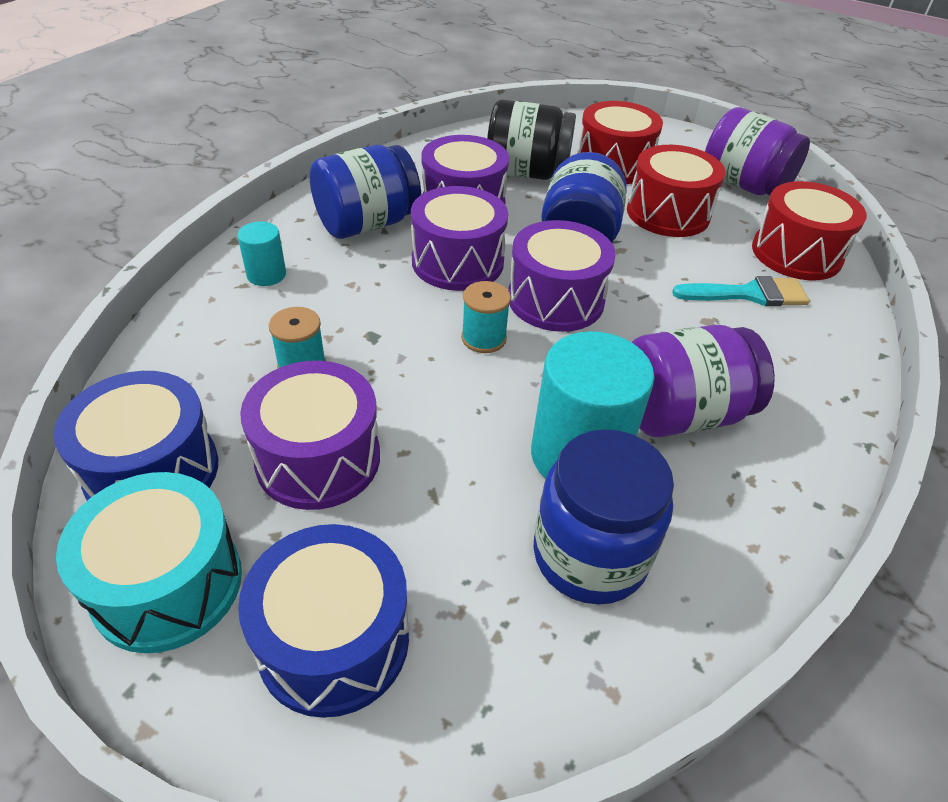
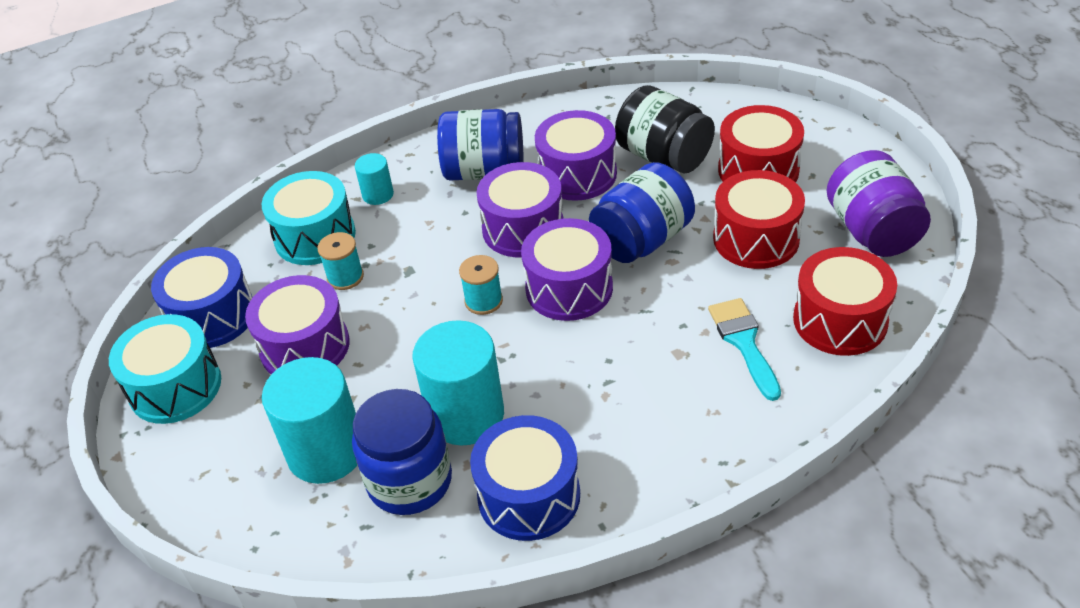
camera: 40 degrees right, 0 degrees up
blue drum [238,524,409,718] -> blue drum moved to [470,415,580,541]
purple jar [631,325,775,437] -> none
turquoise brush [672,276,810,306] -> turquoise brush turned 135 degrees counterclockwise [708,298,781,401]
none -> turquoise drum [262,171,356,265]
none -> turquoise cylinder [262,357,357,484]

